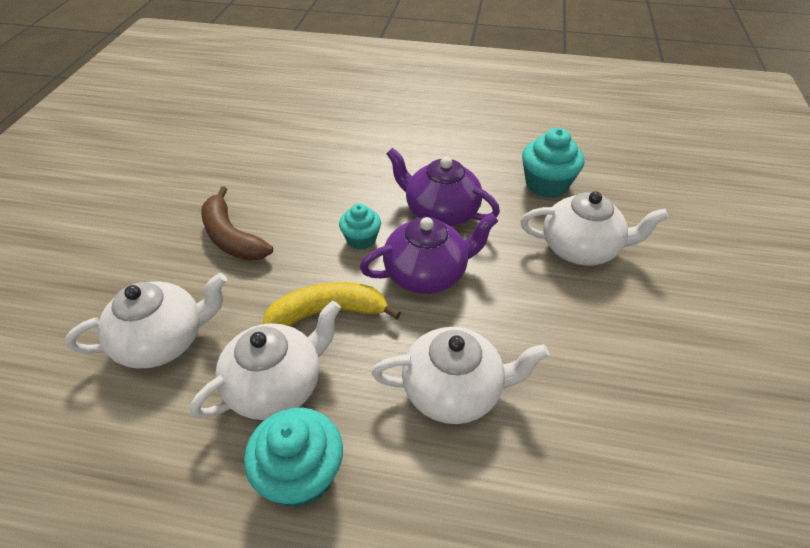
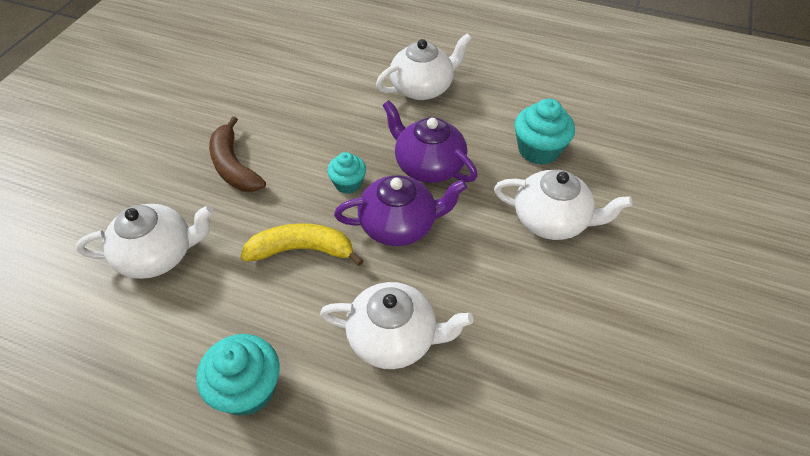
camera: 10 degrees right, 5 degrees up
white teapot [190,301,341,420] -> white teapot moved to [376,34,472,100]

